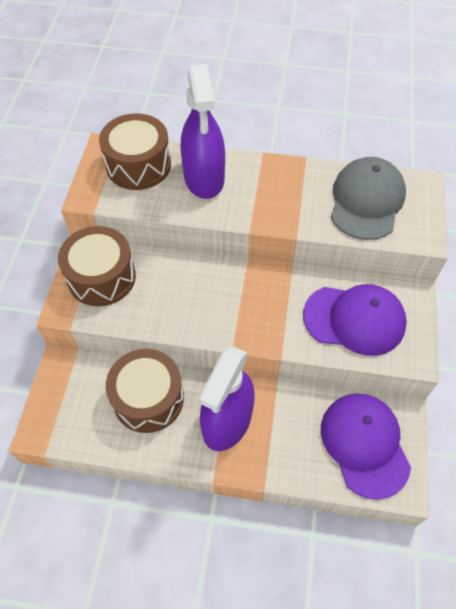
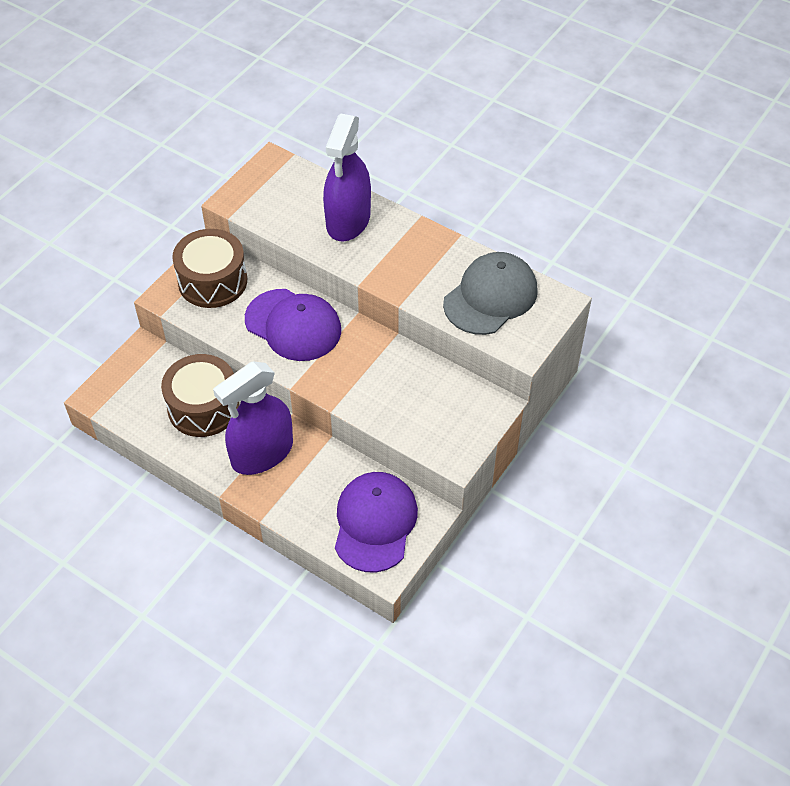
camera: 25 degrees right, 5 degrees down
brown drum [99,113,171,190] -> none
purple cap [303,284,407,356] -> purple cap moved to [245,289,341,361]

